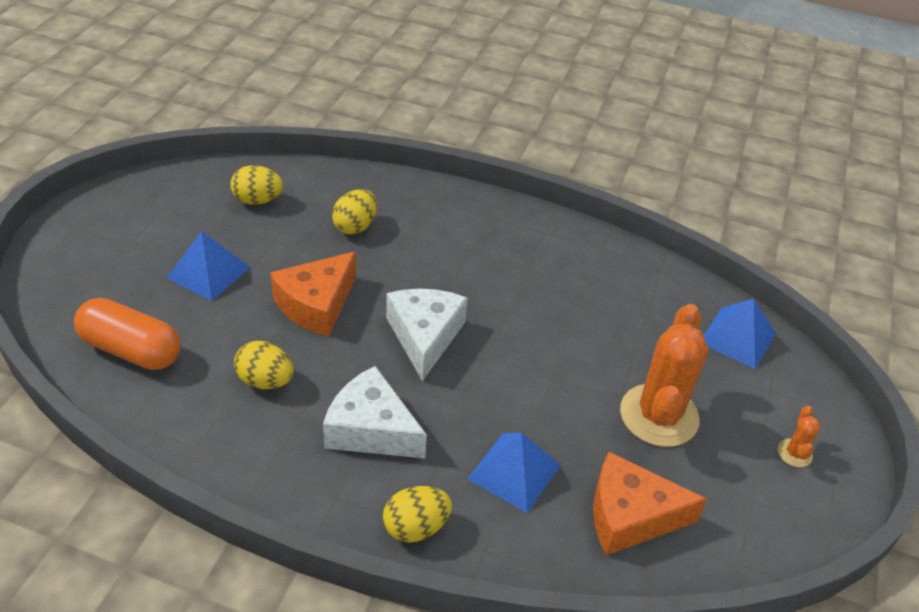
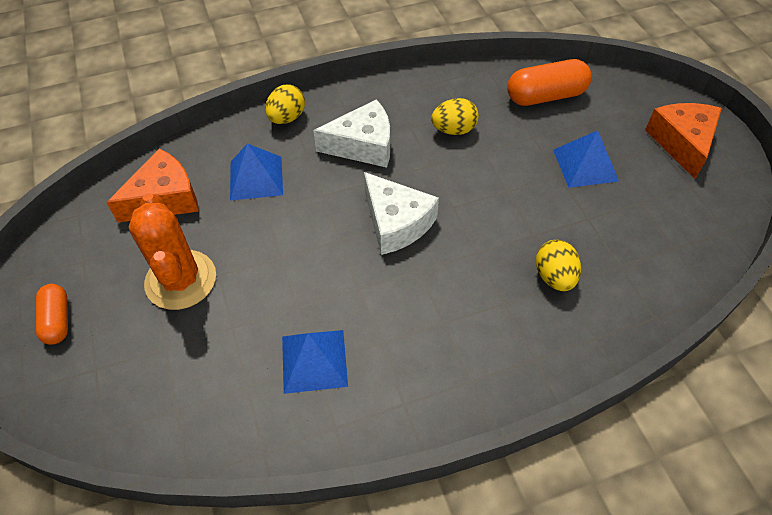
camera: 145 degrees right, 10 degrees up
yellow egg [230,165,283,205] -> none
orange cheese [270,251,356,337] -> orange cheese moved to [645,103,722,179]
blue pyramid [704,298,776,369] -> blue pyramid moved to [282,330,348,394]
orange cactus [778,406,820,467] -> orange capsule [36,284,68,345]

